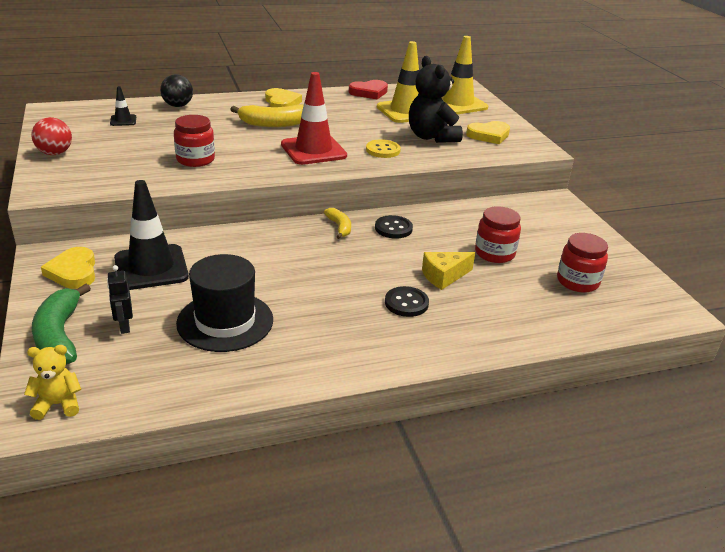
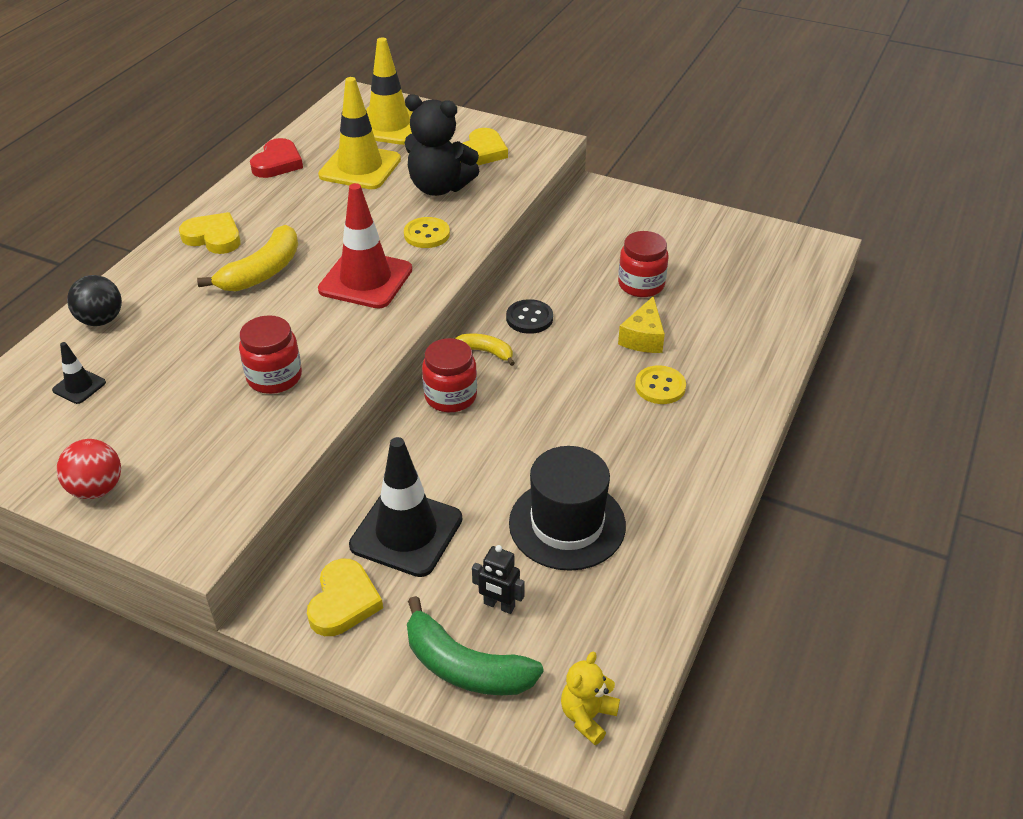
camera: 45 degrees left, 10 degrees up
yellow heart [41,247,95,289] -> yellow heart turned 105 degrees counterclockwise [307,559,383,636]
black button [385,286,429,317] -> yellow button [635,365,686,404]
red jar [557,233,608,293] -> red jar moved to [422,338,477,412]

